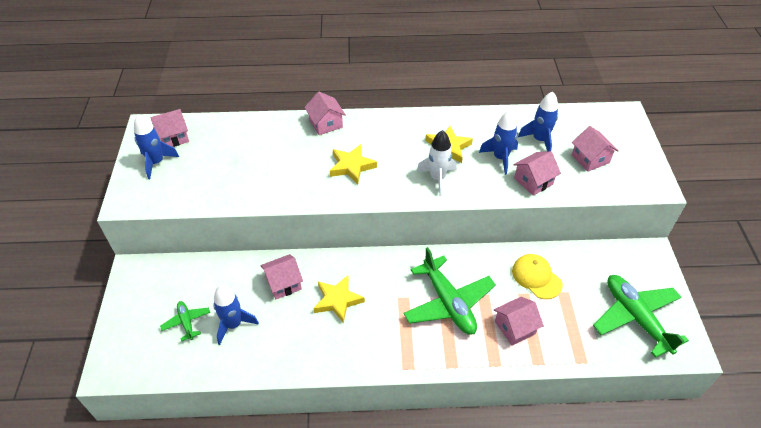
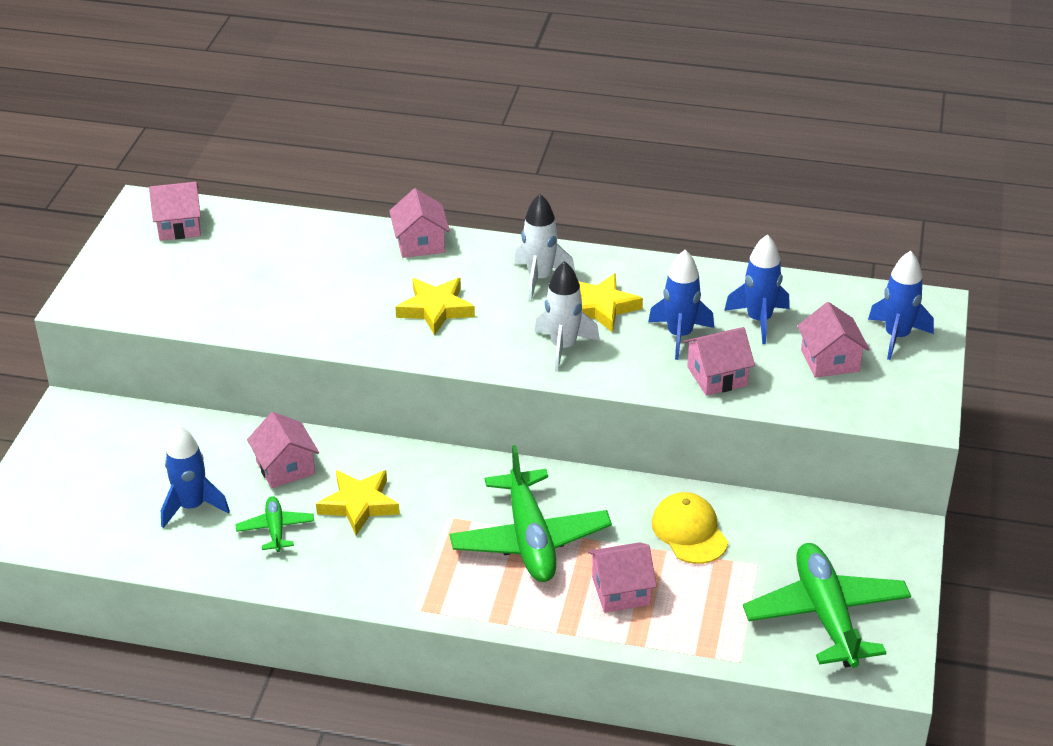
camera: 15 degrees right, 10 degrees down
blue rocket [134,114,179,179] -> blue rocket moved to [868,251,934,360]
green plane [160,301,210,342] -> green plane moved to [235,496,314,552]
pink house [260,254,303,299] -> pink house turned 75 degrees clockwise [247,412,319,488]
none -> white rocket [514,194,575,300]

